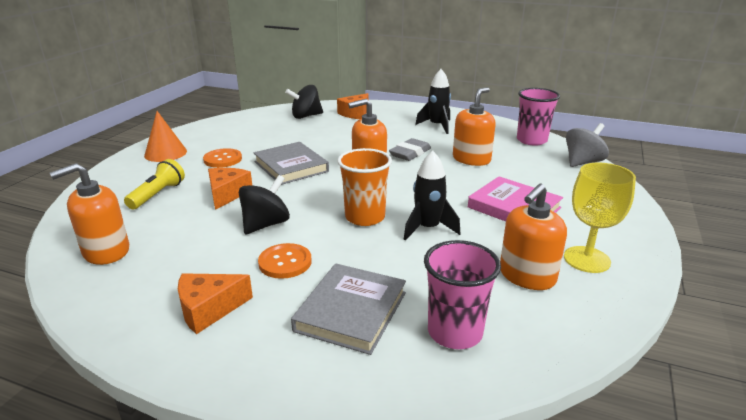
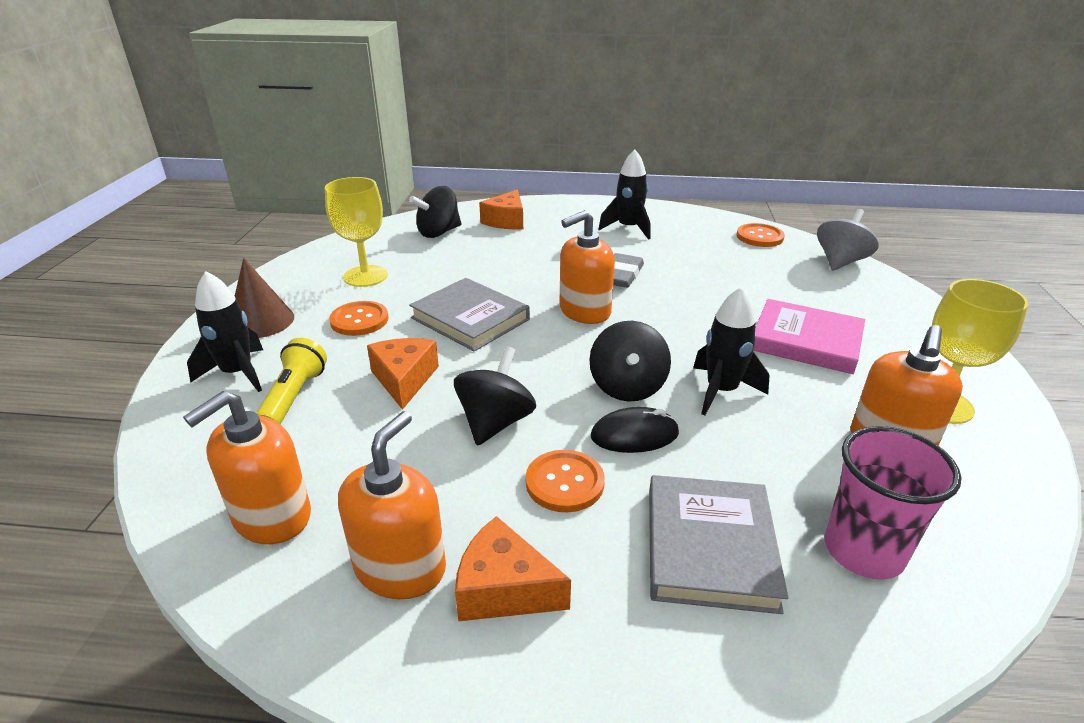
camera: 15 degrees left, 5 degrees up
orange cone [144,111,187,162] -> brown cone [235,258,294,338]
orange cheese [178,273,253,334] -> orange cheese turned 60 degrees clockwise [455,516,571,621]
orange cup [337,148,392,226] -> black spinning top [589,321,671,402]
orange soap dispenser [453,87,496,166] -> orange soap dispenser moved to [338,411,446,599]
pink cup [517,88,560,146] -> orange button [737,223,785,247]
none -> black rocket [187,271,263,392]
none -> yellow goblet [325,177,388,287]
none -> black mouse [591,407,679,453]

